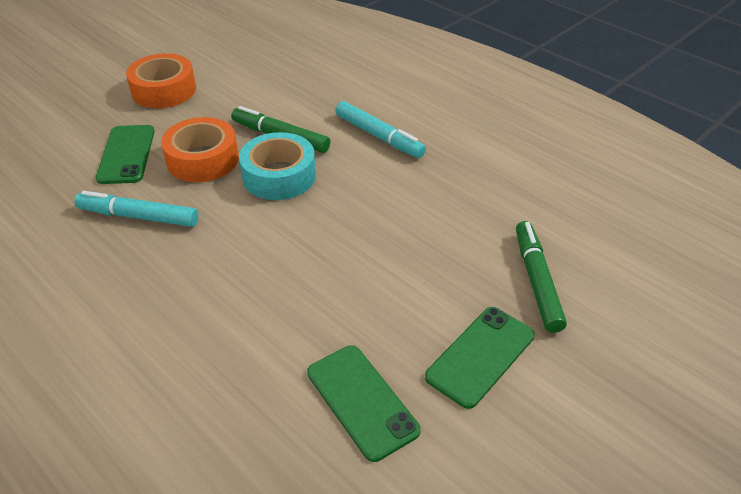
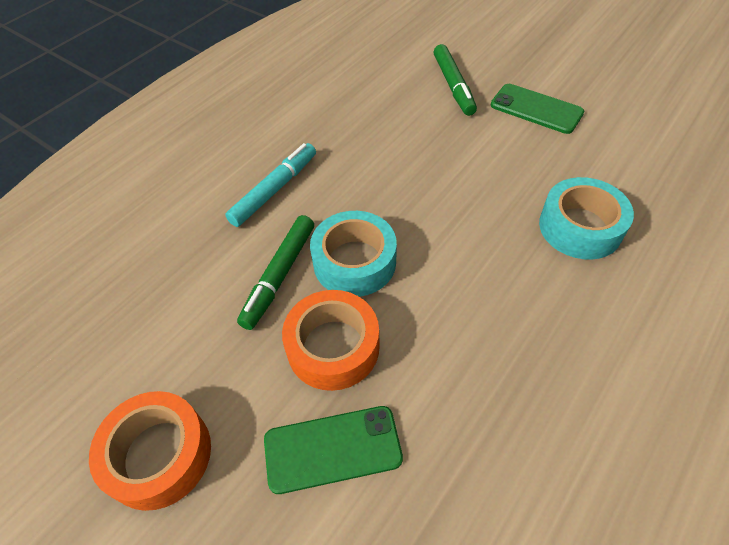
camera: 95 degrees left, 10 degrees up
turquoise marker [74,191,198,227] -> none
green phone [307,345,421,462] -> none
green marker [516,221,567,333] -> green marker turned 90 degrees counterclockwise [434,44,477,116]
none -> turquoise tape [539,177,634,260]

